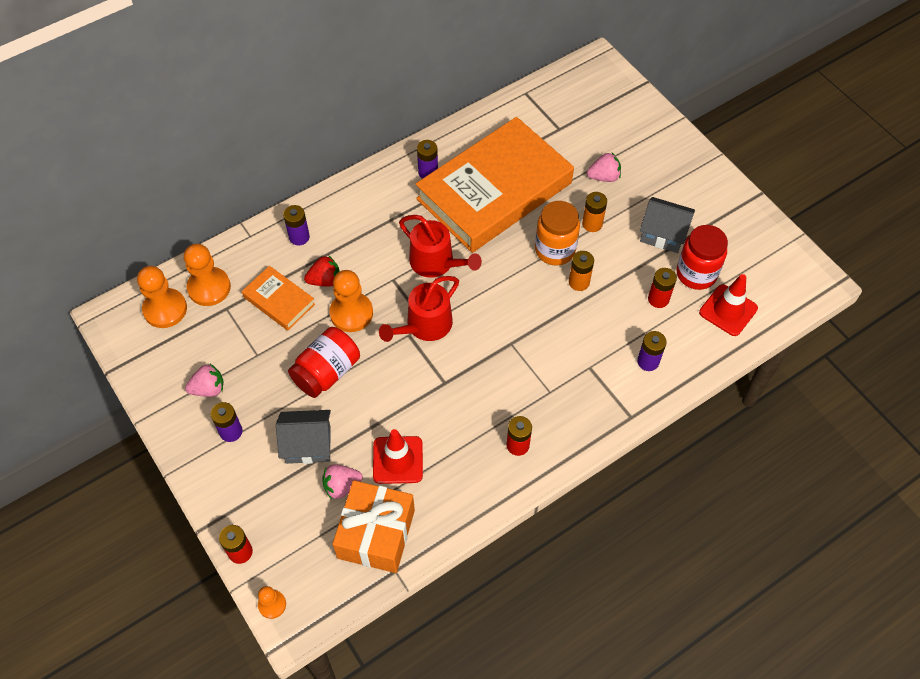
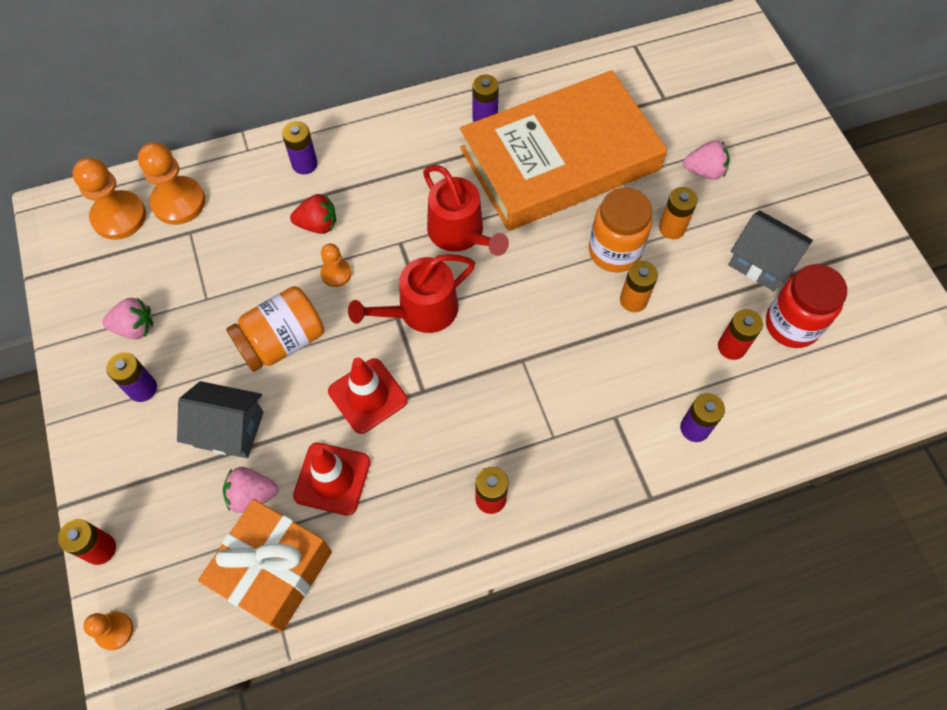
camera: 15 degrees right, 5 degrees up
orange book [242,266,315,331] -> none
red jar [288,327,360,398] -> orange jar [226,286,324,372]
orange pawn [329,270,373,332] -> orange pawn [320,244,352,287], size x0.55
red traffic cone [699,274,758,336] -> red traffic cone moved to [328,357,408,434]

